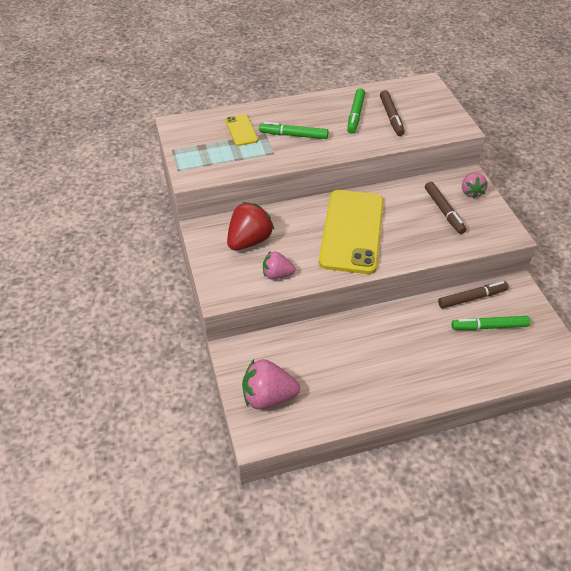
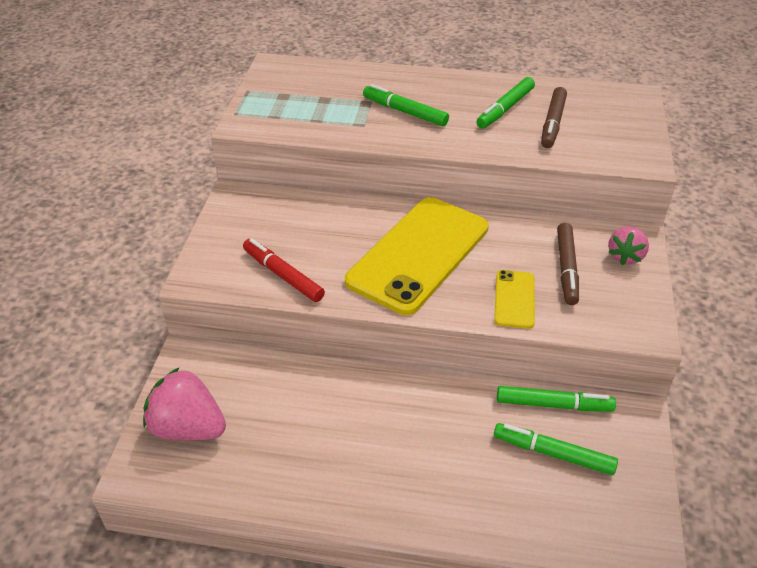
camera: 25 degrees right, 5 degrees down
yellow phone [225,114,258,146] -> yellow phone moved to [494,270,535,328]
red strawberry [227,202,274,250] -> none
pink strawberry [263,251,296,279] -> red marker [243,238,325,302]
brown marker [438,281,509,308] -> green marker [497,386,616,412]

